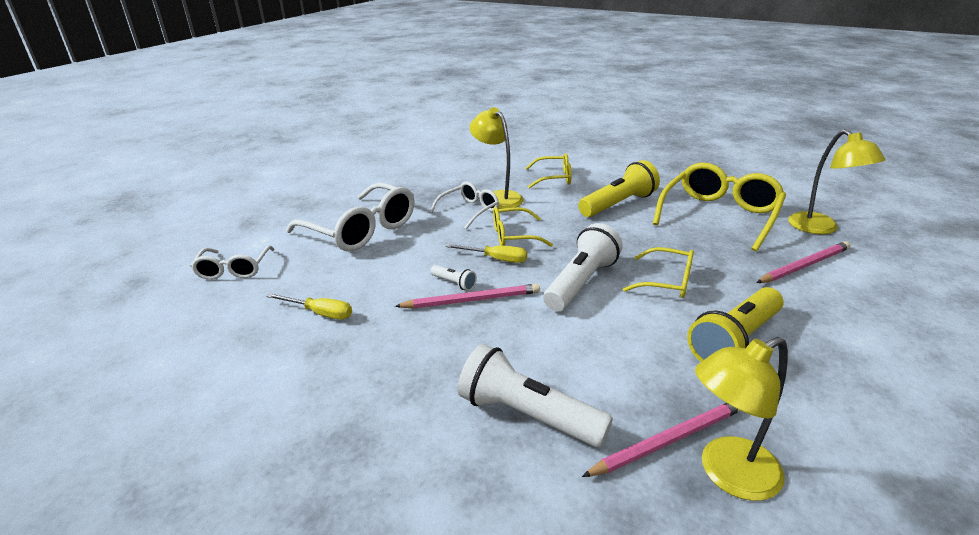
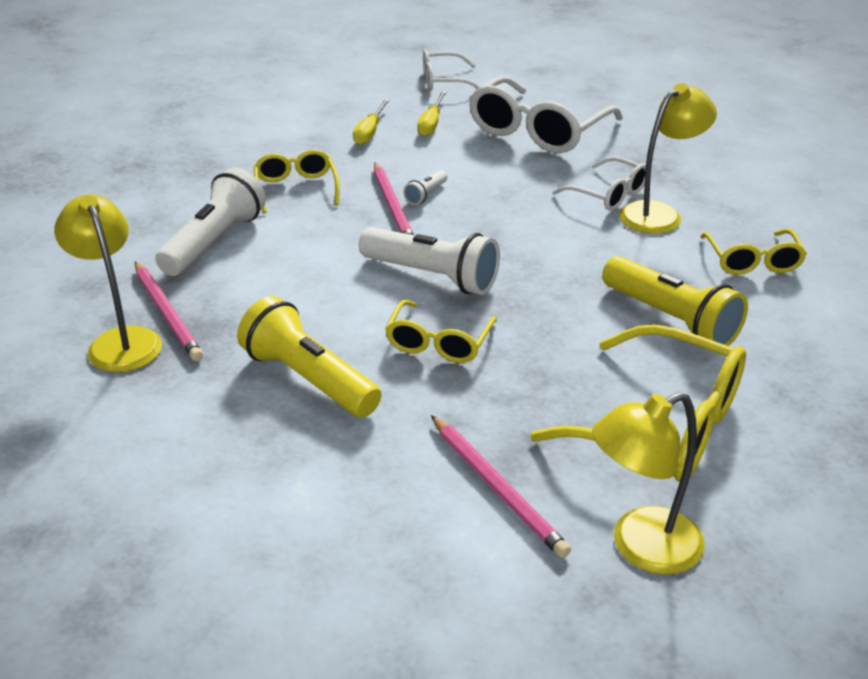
camera: 85 degrees right, 5 degrees up
yellow screwdriver [445,244,527,263] -> yellow screwdriver moved to [417,91,446,136]
yellow glasses [493,207,553,247] -> yellow glasses moved to [254,150,340,213]

